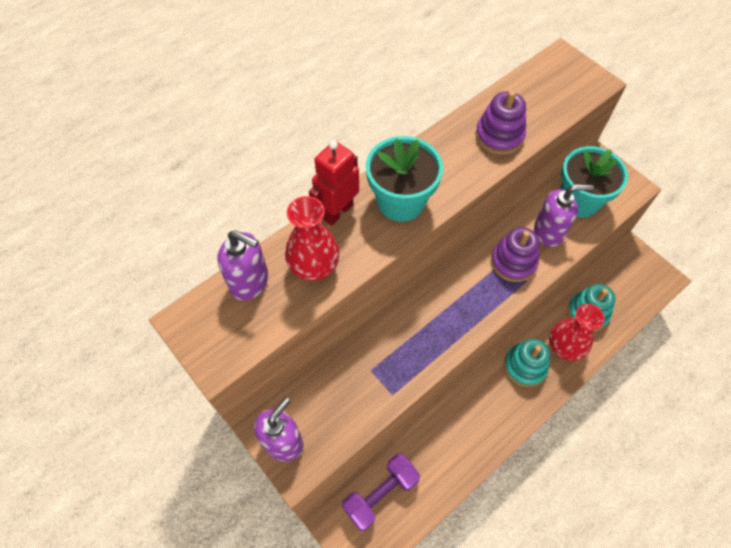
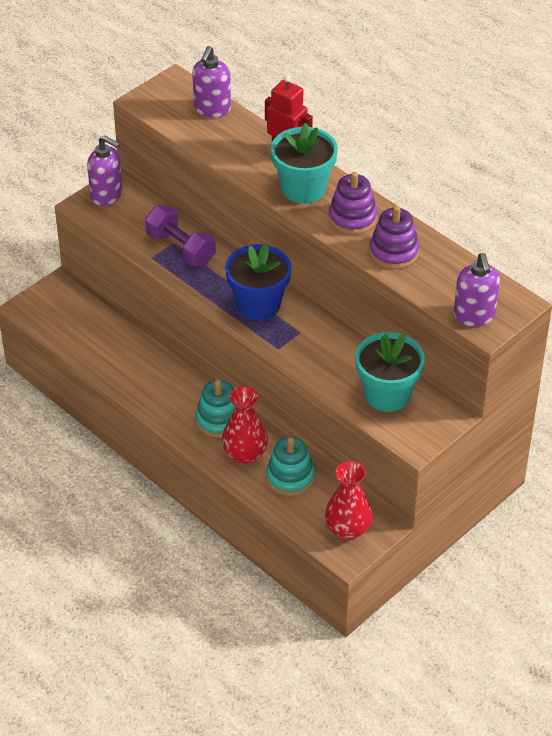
camera: 85 degrees right, 15 degrees down
red vase [285,196,340,281] -> red vase moved to [325,461,373,540]
purple dumbbell [342,453,420,531] -> purple dumbbell moved to [145,205,216,267]
purple stacking toy [491,227,540,282] -> purple stacking toy moved to [328,172,377,235]
purple soap dispenser [534,184,594,247] -> purple soap dispenser moved to [454,253,500,326]
none -> blue flower pot [225,243,292,320]

